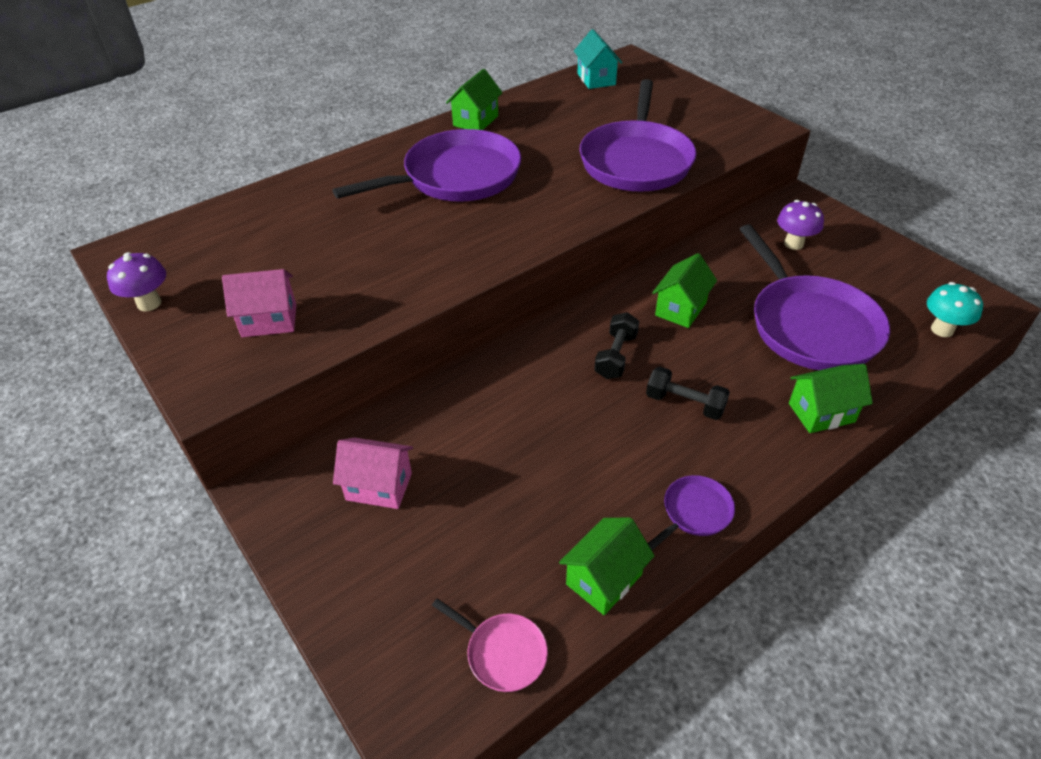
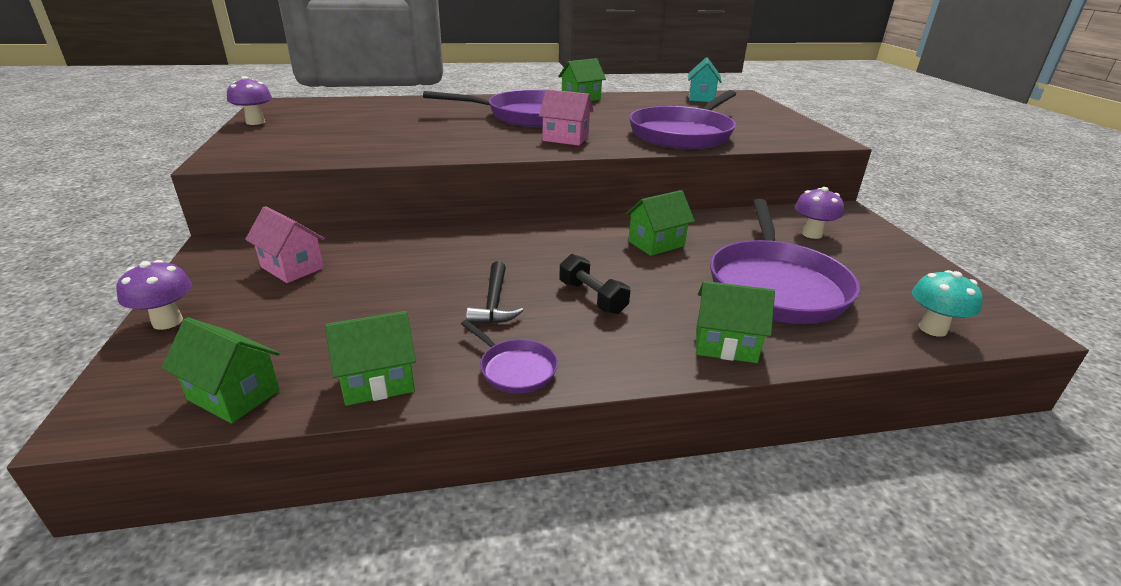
camera: 25 degrees right, 15 degrees down
pink house [222,269,296,337] -> pink house moved to [539,89,594,146]
pink pan [432,598,548,692] -> green house [162,317,280,424]
black dumbbell [594,312,639,379] -> none
purple pan [648,475,735,550] -> purple pan turned 60 degrees clockwise [461,320,558,393]
none -> purple mushroom [116,260,192,330]
none -> black hammer [466,261,524,324]

